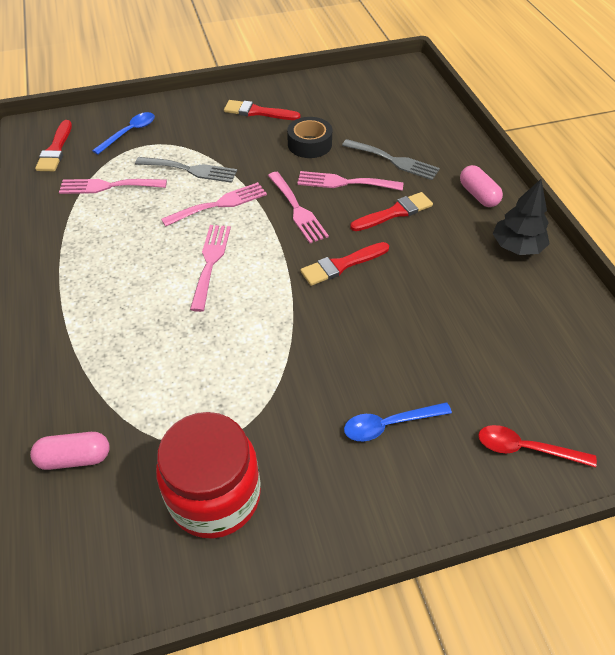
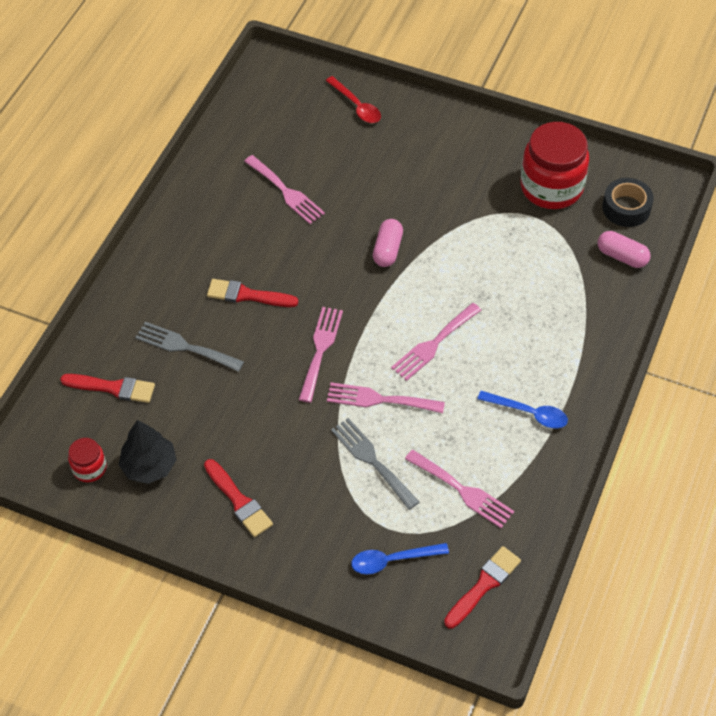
camera: 140 degrees left, 5 degrees up
black tape [287,117,332,158] -> black tape moved to [602,178,654,227]
pink fork [297,171,403,191] -> pink fork moved to [244,155,325,224]
red brush [300,242,389,286] -> red brush moved to [60,374,155,403]
grey fork [342,139,440,180] -> grey fork turned 45 degrees counterclockwise [135,322,244,372]
blue spoon [344,402,452,441] -> blue spoon moved to [477,391,568,428]
pink capsule [460,165,503,207] -> pink capsule moved to [373,219,403,267]
black tree [493,179,550,255] -> black tree moved to [119,420,177,484]
none -> red jar [68,438,106,482]

